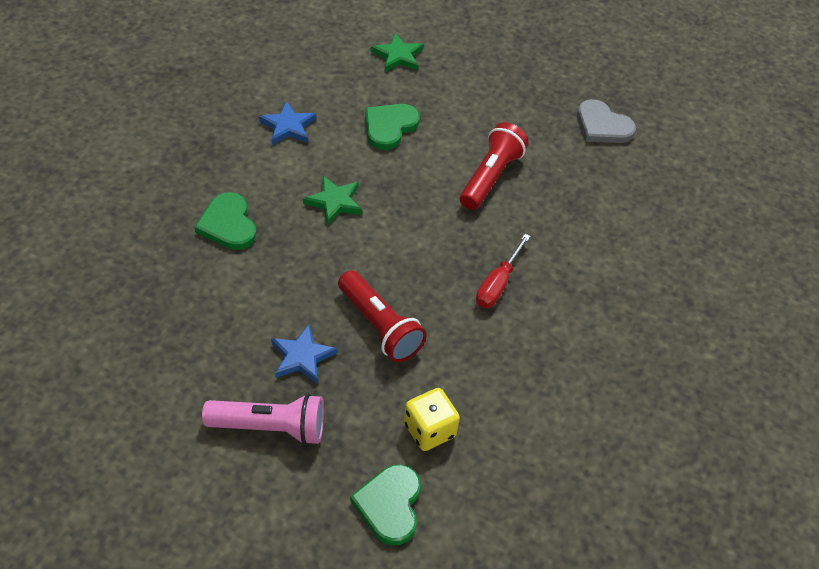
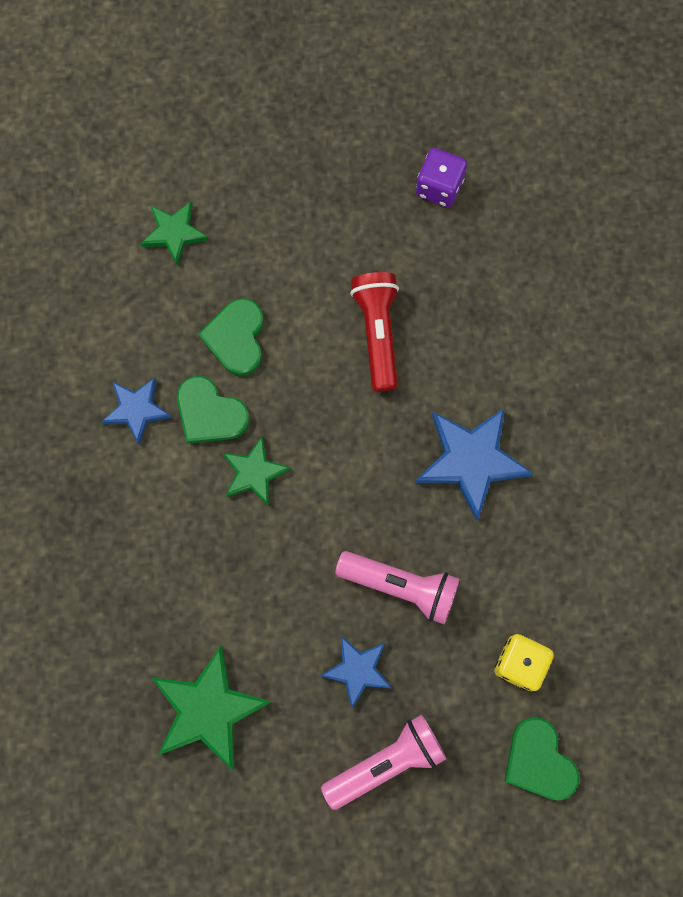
camera: 30 degrees left, 25 degrees up
green heart [194,192,256,250] -> green heart moved to [177,376,250,444]
red flashlight [338,270,426,362] -> pink flashlight [335,551,460,625]
red screwdriver [476,234,531,308] -> blue star [415,408,533,521]
grey heart [577,99,636,143] -> purple dice [416,148,467,207]
none -> green star [152,645,271,770]

